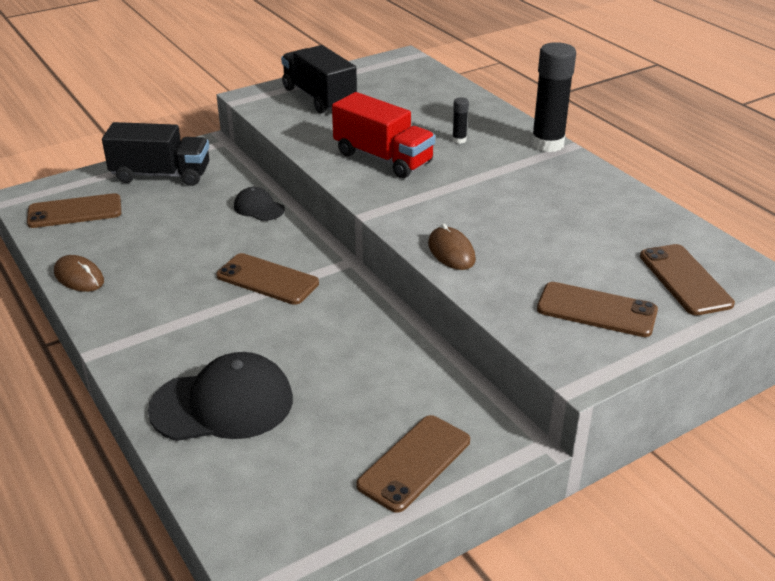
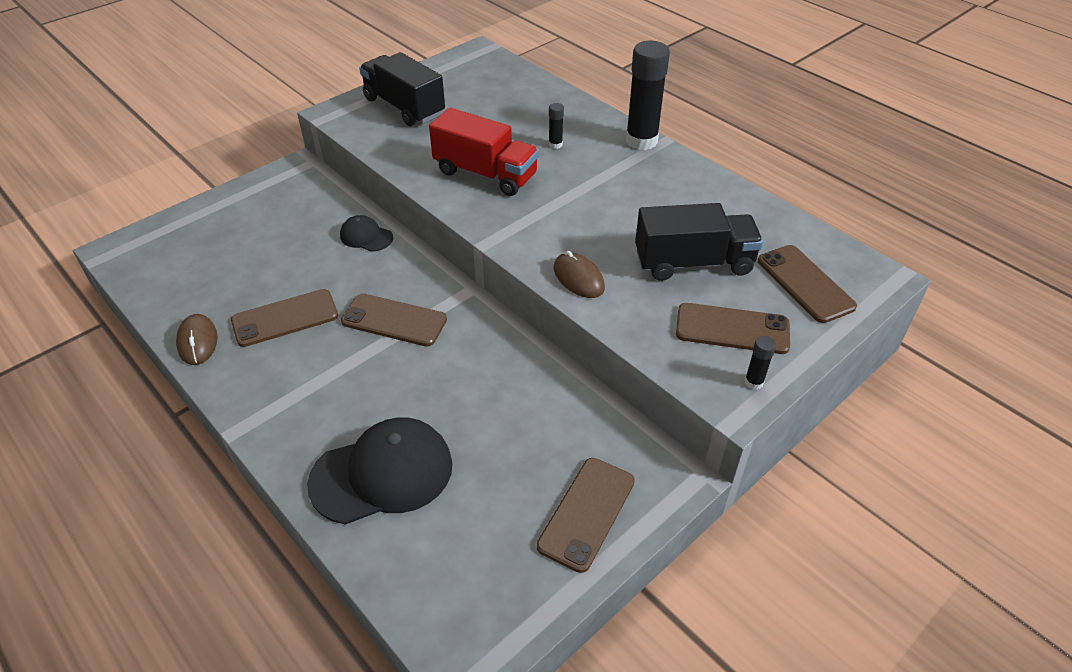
camera: 10 degrees left, 10 degrees up
brown phone [27,193,121,228] -> brown phone moved to [231,289,338,347]
brown mouse [54,255,104,292] -> brown mouse turned 45 degrees clockwise [176,314,218,365]
black truck [102,122,209,186] -> black truck moved to [635,203,763,281]
none -> black glue stick [744,336,776,390]

